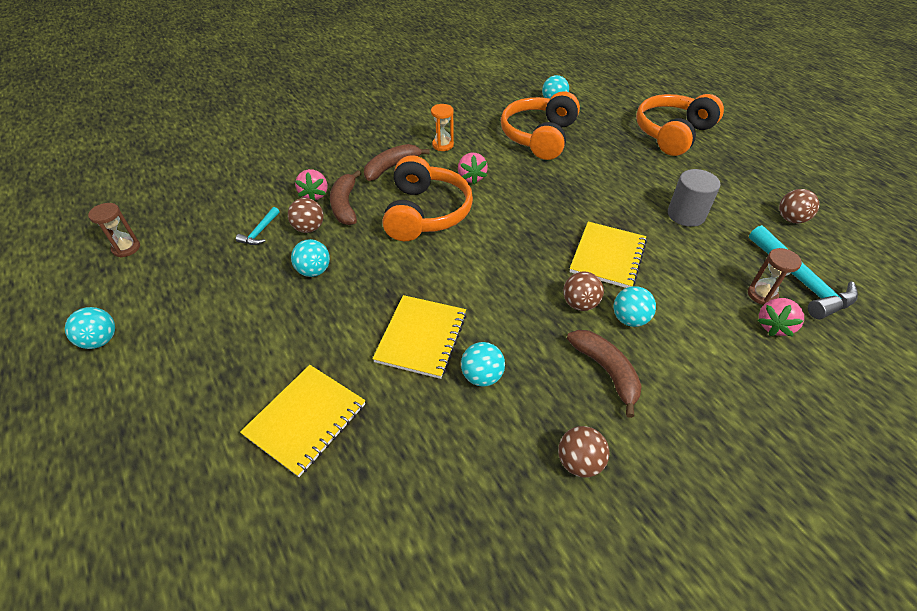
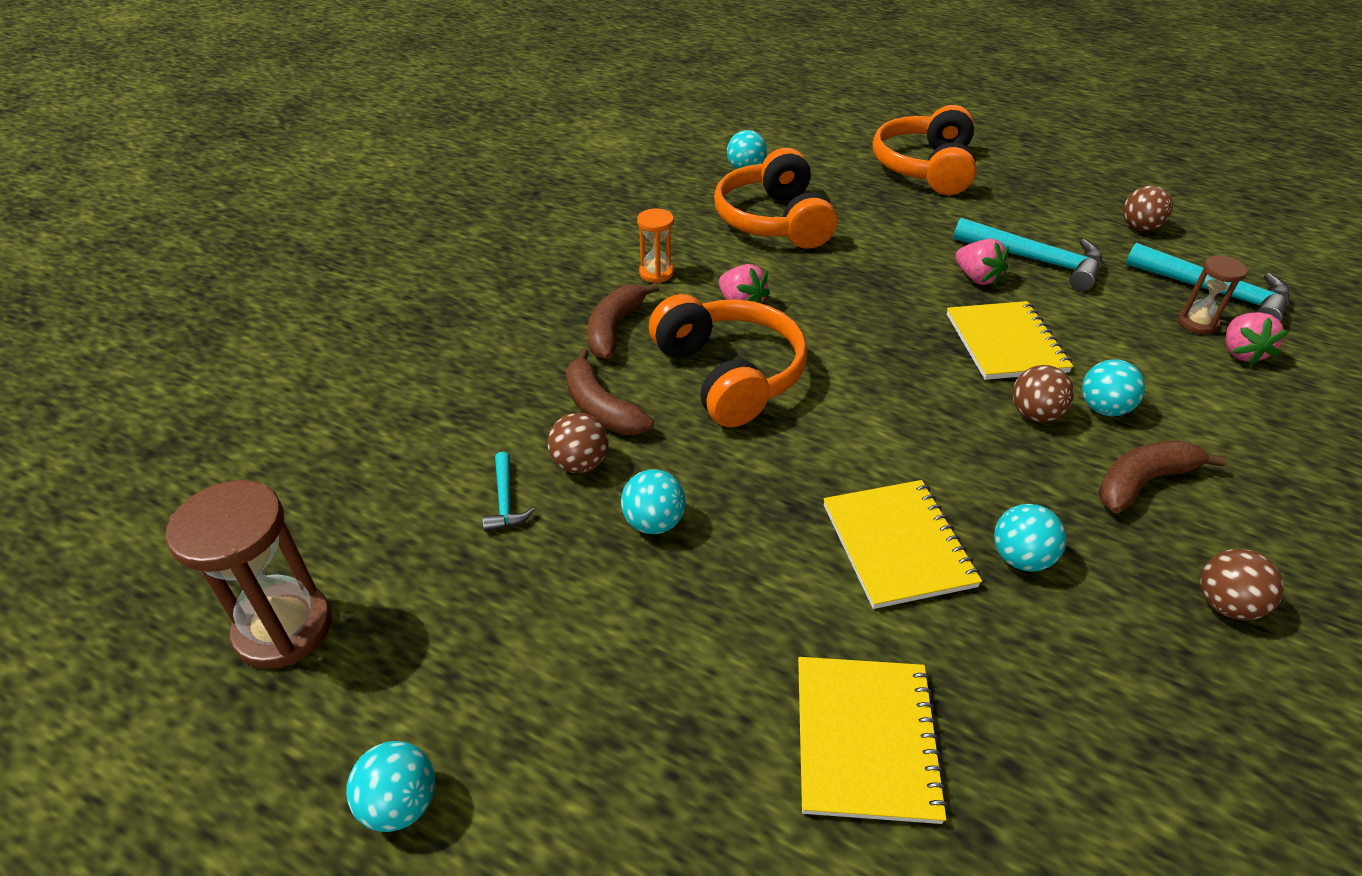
camera: 30 degrees left, 5 degrees down
brown hourglass [88,203,140,258] -> brown hourglass [166,480,332,669], size x1.78
pink strawberry [295,169,327,201] -> pink strawberry moved to [955,239,1009,285]
brown banana [567,330,642,418] -> brown banana turned 60 degrees counterclockwise [1098,441,1227,513]
grey cylinder [668,169,720,227] -> turquoise hammer [953,218,1102,291]

